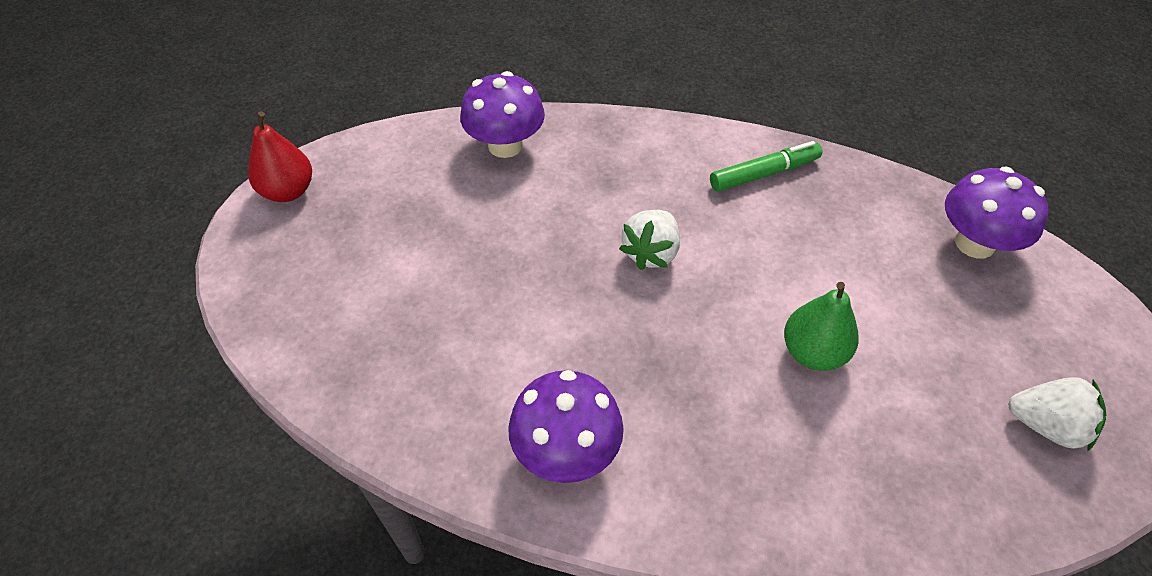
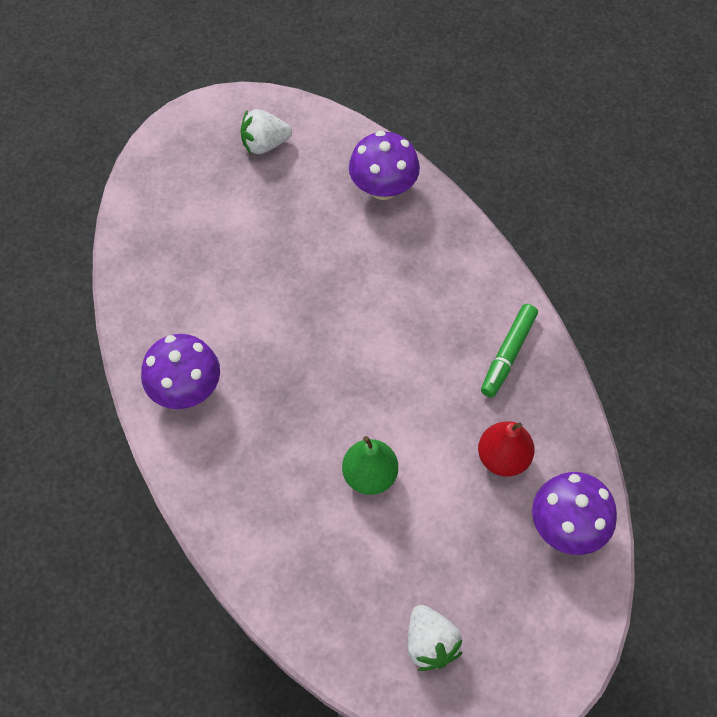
camera: 50 degrees right, 10 degrees up
red pear [248,111,312,202] -> red pear moved to [478,421,535,477]
white strawberry [619,210,680,270] -> white strawberry moved to [241,109,292,155]
green marker [710,141,822,192] -> green marker turned 90 degrees clockwise [481,304,538,397]

